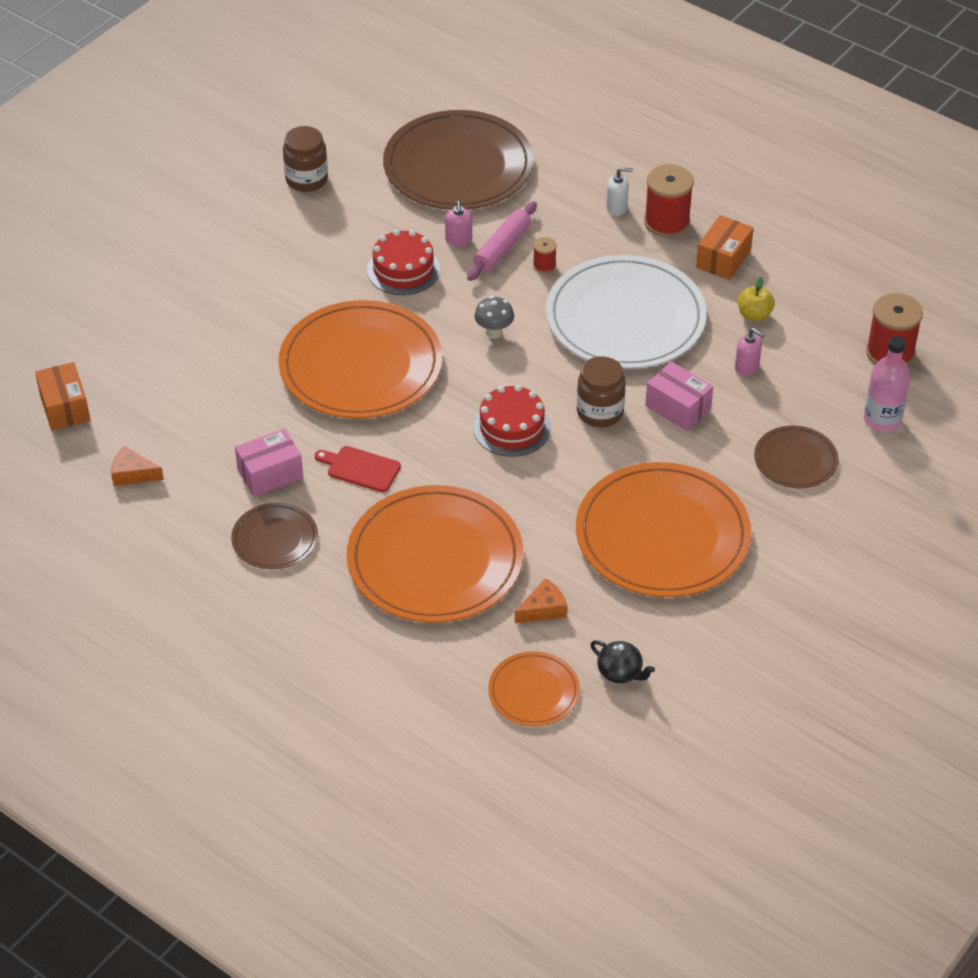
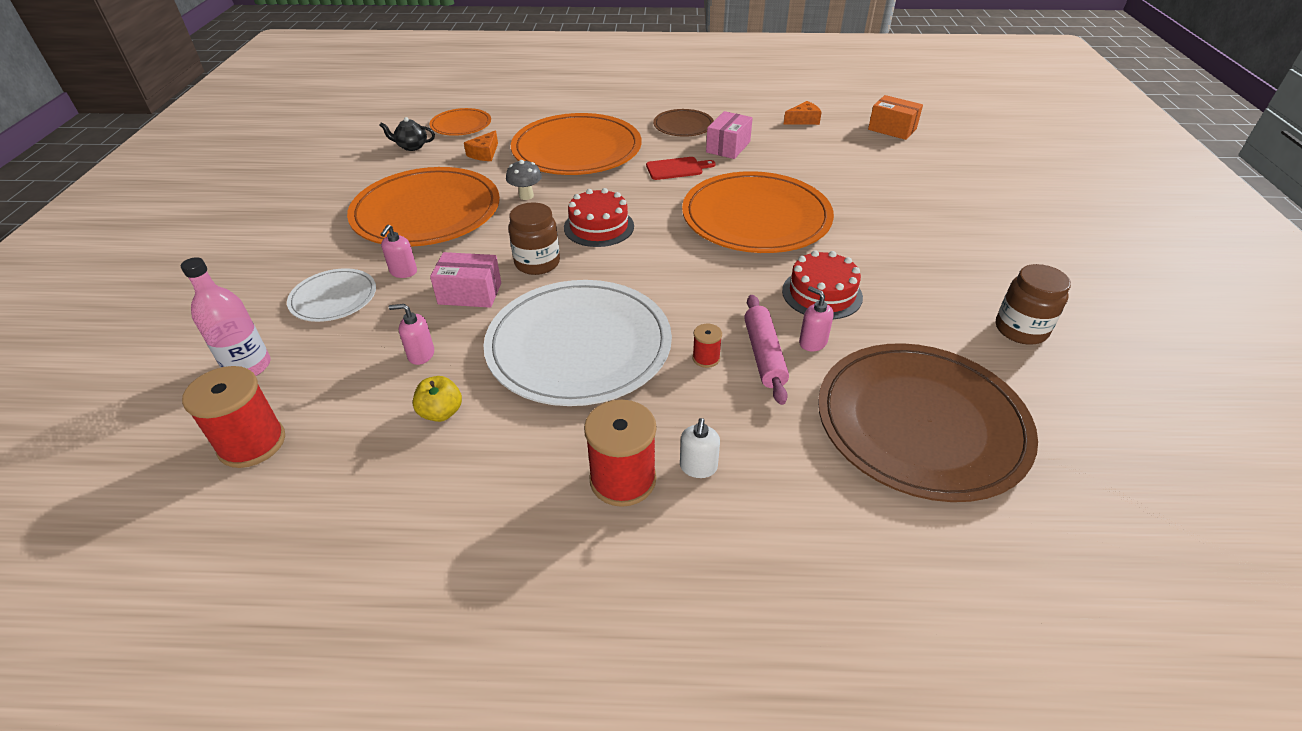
camera: 145 degrees right, 5 degrees down
grey mushroom [474,296,514,339] -> grey mushroom moved to [506,160,542,200]
white soap dispenser [606,167,633,216] -> white soap dispenser turned 45 degrees counterclockwise [680,418,720,478]
orange box [696,215,754,280] -> none
brown plate [754,426,839,489] -> white plate [287,268,376,322]
none -> pink soap dispenser [380,225,417,278]

